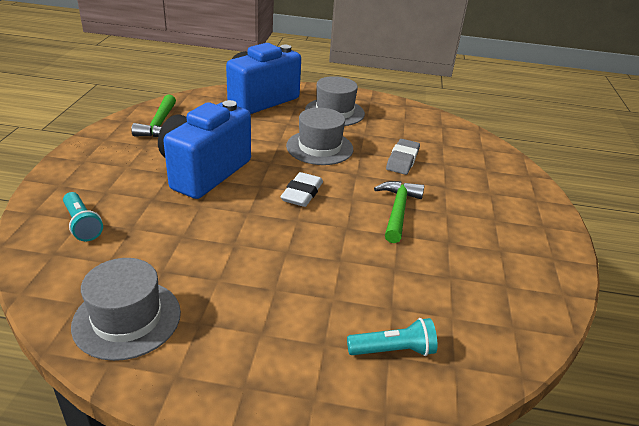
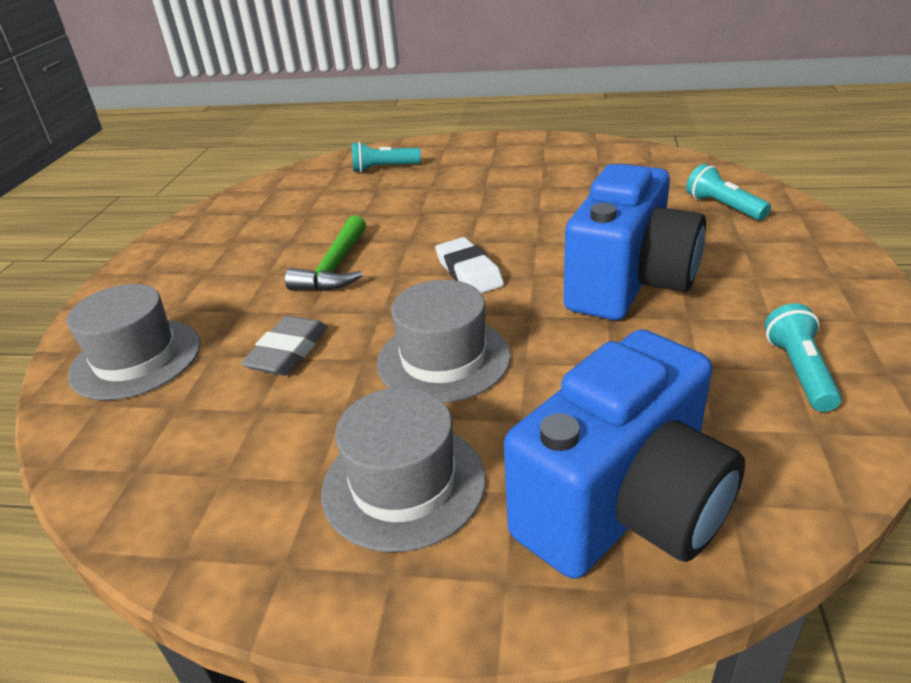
camera: 175 degrees left, 0 degrees up
grey hat [71,258,181,361] -> grey hat moved to [67,284,201,400]
green hammer [131,94,176,137] -> turquoise flashlight [764,303,842,412]
white eraser [281,172,323,207] -> white eraser turned 45 degrees counterclockwise [435,237,504,293]

